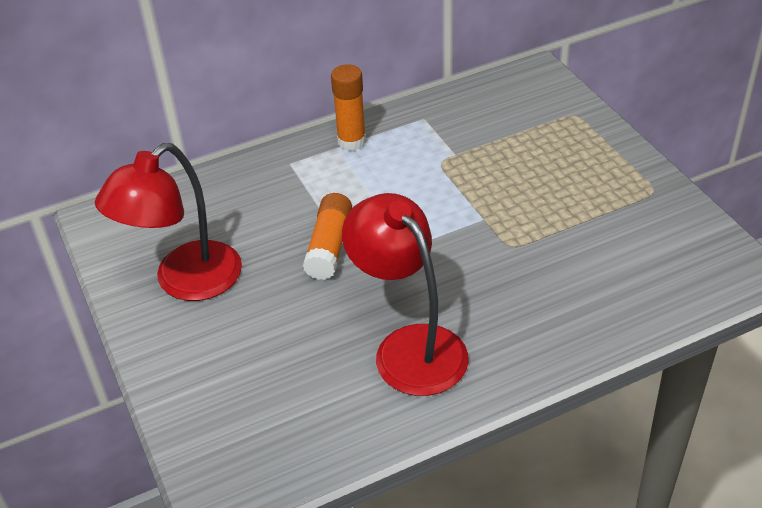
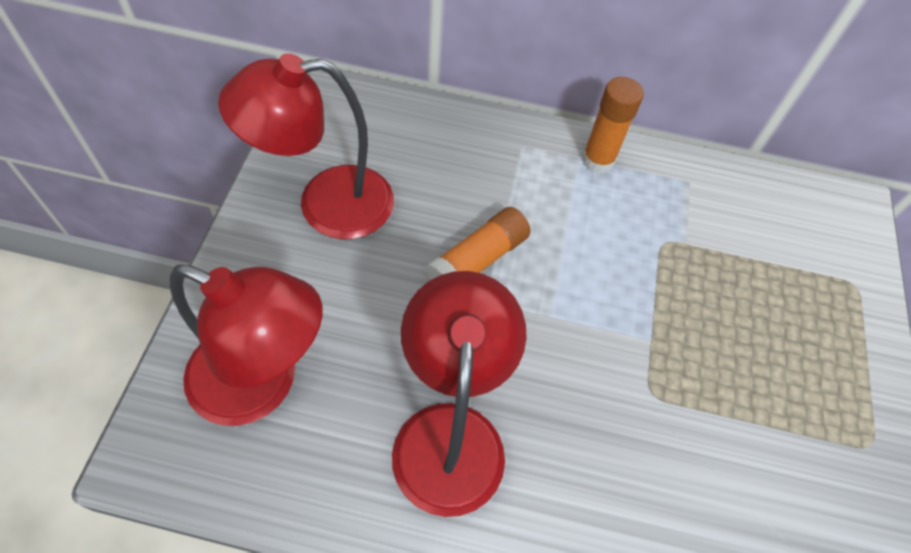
camera: 30 degrees right, 15 degrees up
none -> red lamp [170,265,323,426]

